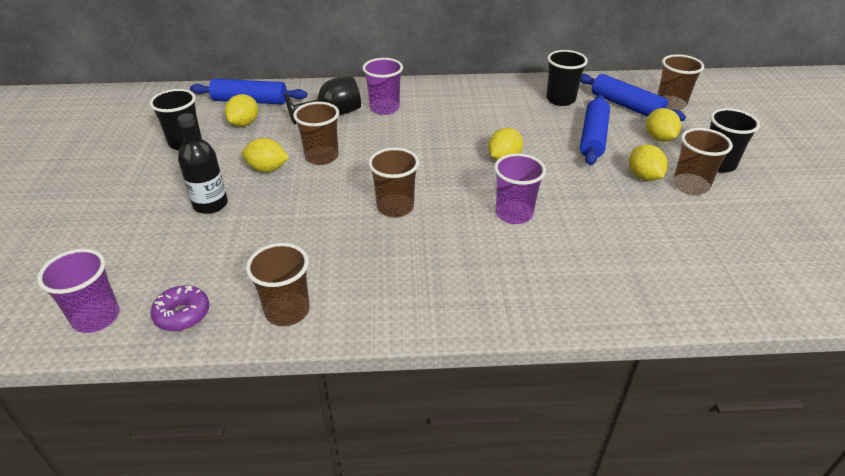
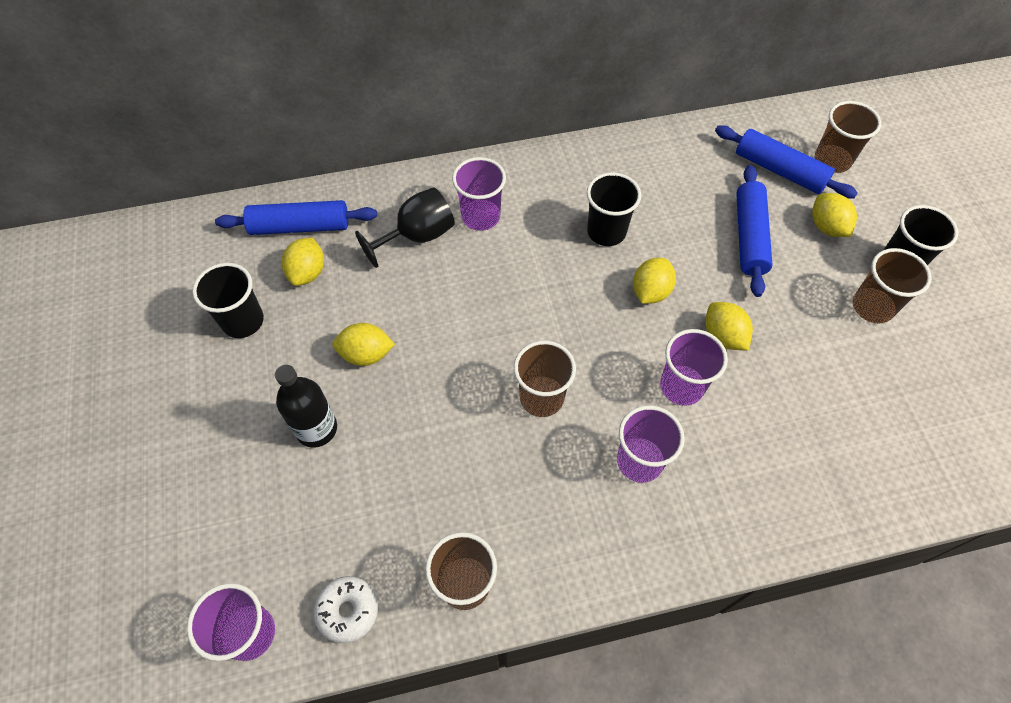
camera: 10 degrees left, 20 degrees up
purple donut [151,285,209,331] -> white donut [314,576,378,643]
brown cup [293,102,339,165] -> none
black cup [546,50,588,106] -> black cup moved to [587,172,641,246]
yellow lemon [629,144,668,181] -> yellow lemon moved to [706,302,753,351]
none -> purple cup [617,406,685,483]

